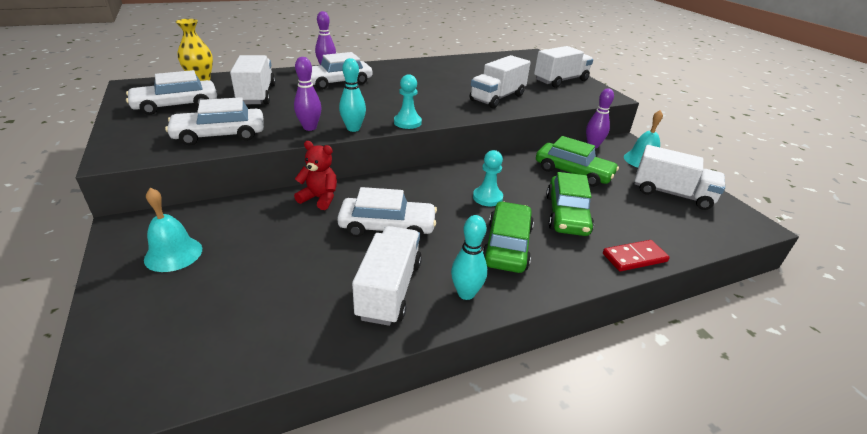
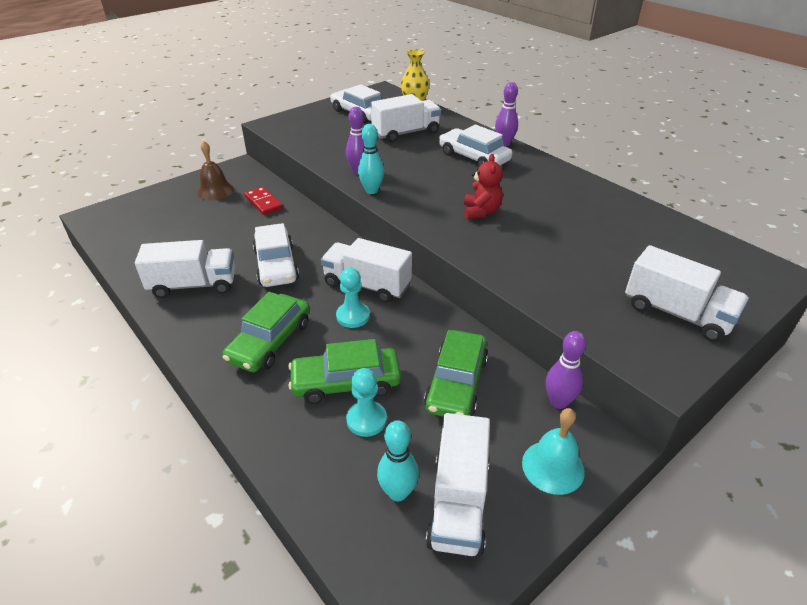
camera: 75 degrees right, 5 degrees up
turquoise bell [144,187,202,272] -> brown bell [197,141,234,200]
white car [165,97,264,145] -> none
red teddy bear [294,141,337,210] -> red teddy bear moved to [464,154,503,219]
turquoise pawn [394,74,422,129] -> turquoise pawn moved to [346,368,387,437]
turquoise bowling pin [451,215,487,300] -> turquoise bowling pin moved to [377,420,419,501]
white truck [470,55,531,108] -> white truck moved to [321,238,412,303]
green car [483,201,534,273] -> green car turned 120 degrees clockwise [222,292,310,372]
red domino [603,240,670,271] -> red domino moved to [244,186,283,215]

